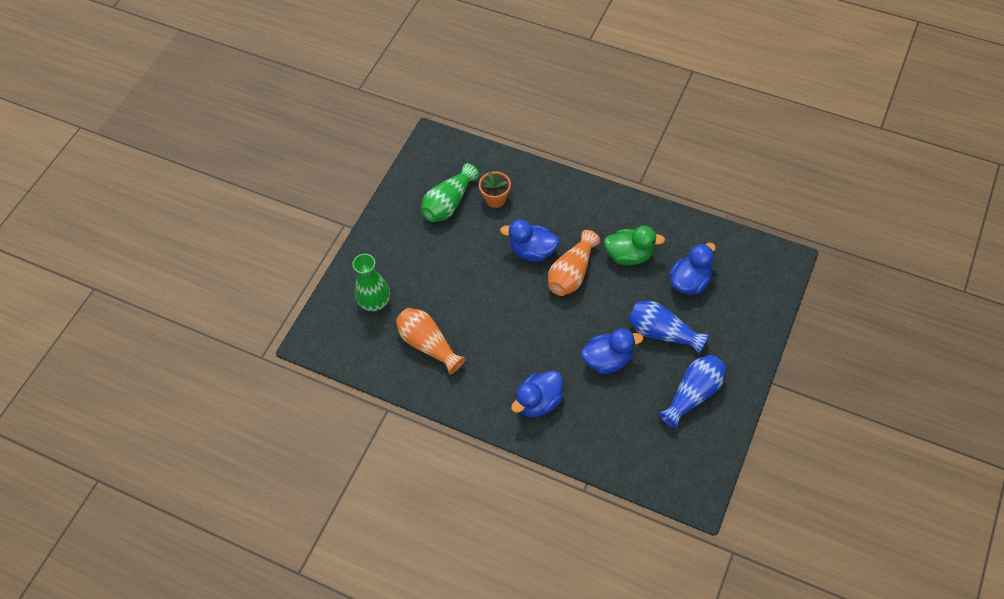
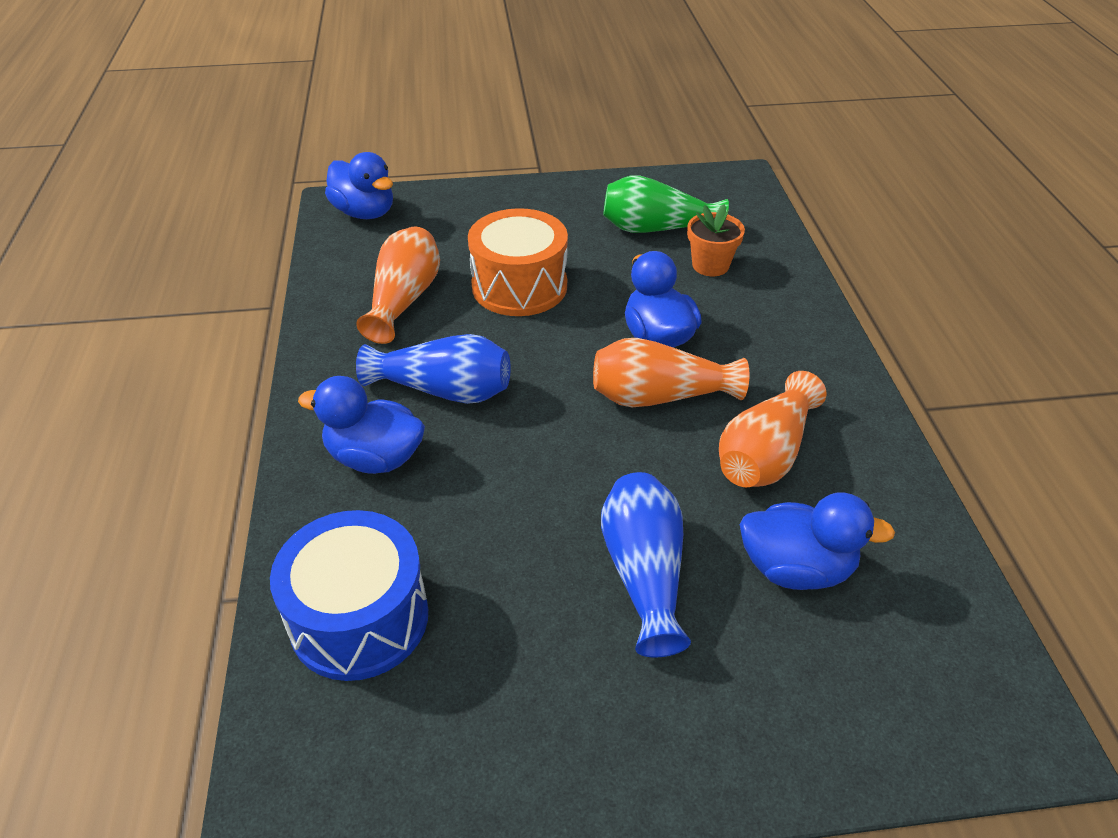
camera: 55 degrees right, 15 degrees down
green vase [352,254,390,312] -> none
blue duck [581,328,643,374] -> blue duck moved to [325,152,393,219]
green duck [604,226,665,266] -> orange vase [719,371,827,487]
blue vase [659,355,726,429] -> blue vase moved to [356,334,511,404]
none -> blue drum [270,510,428,681]
none -> orange drum [468,208,568,316]

